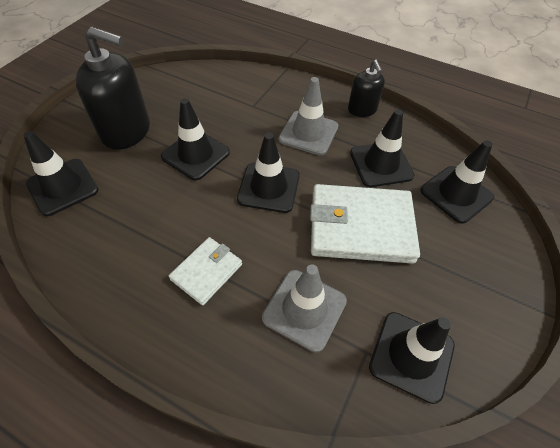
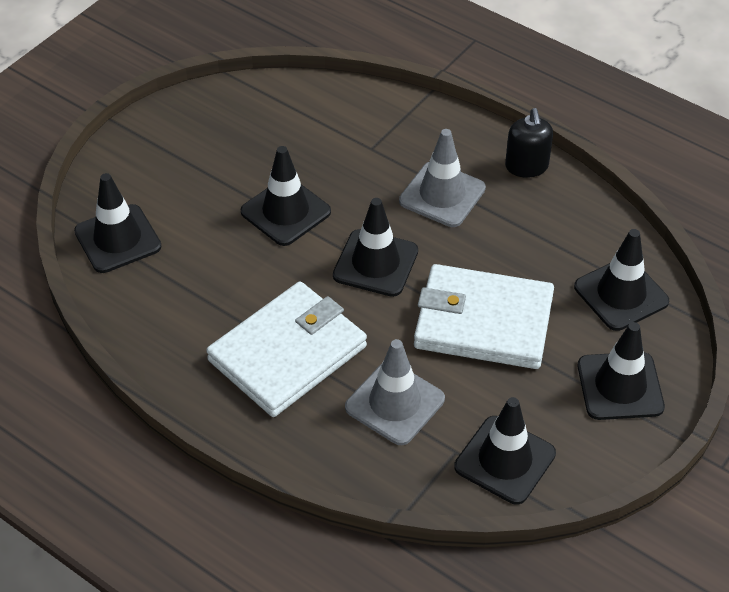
camera: 10 degrees right, 5 degrees down
black soap dispenser [75,27,150,150] -> none
white wallet [169,237,242,305] -> white wallet [206,282,367,417], size x1.87
black traffic cone [350,109,414,187] -> black traffic cone moved to [578,322,665,420]

